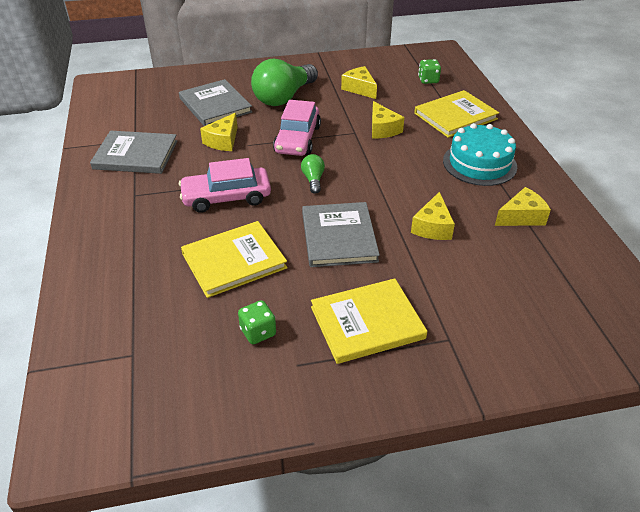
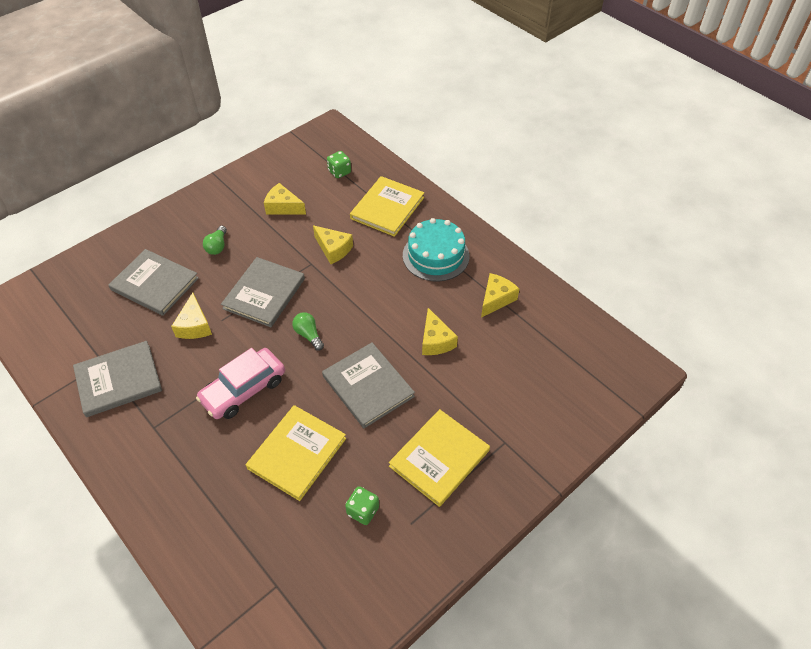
camera: 30 degrees left, 10 degrees up
green light bulb [251,59,318,106] -> green light bulb [203,226,227,255], size x0.45
pink car [273,100,321,156] -> grey book [221,257,305,327]

